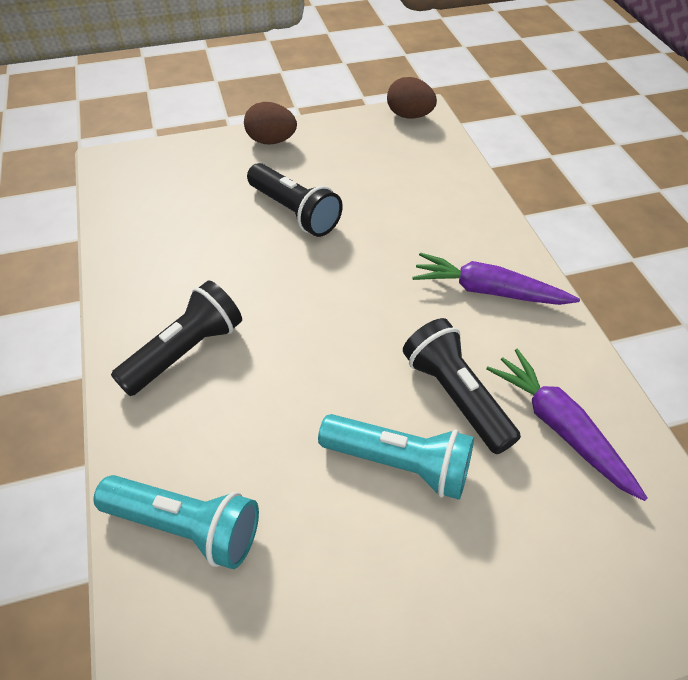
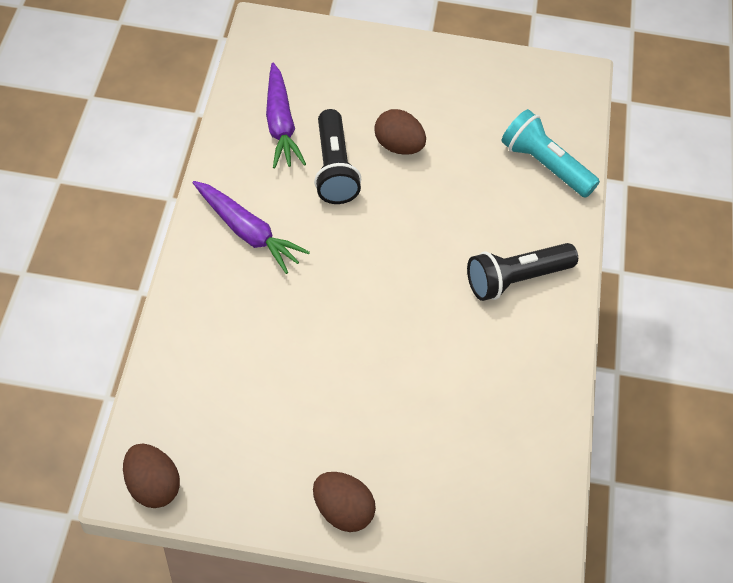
camera: 160 degrees left, 5 degrees up
black flashlight [247,163,343,237] -> none
turquoise flashlight [318,414,474,500] -> brown egg [374,109,426,155]

